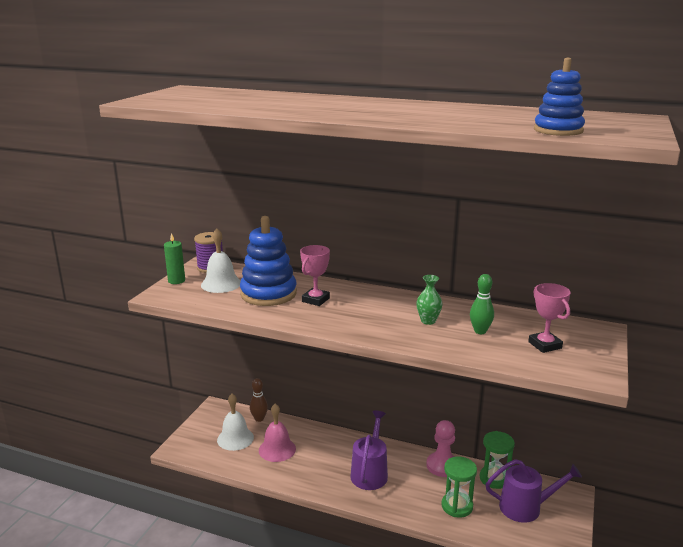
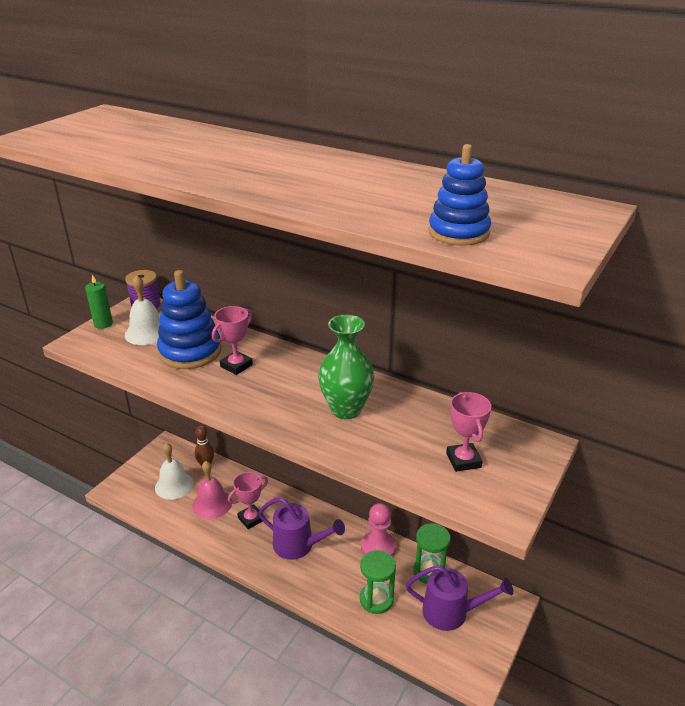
camera: 10 degrees right, 10 degrees up
purple watering can [350,410,388,490] -> purple watering can turned 90 degrees clockwise [258,497,345,560]
green vase [416,275,443,325] -> green vase [318,315,375,419], size x1.86
green bowling pin [470,274,494,334] -> none
none -> pink trophy [228,472,268,529]

